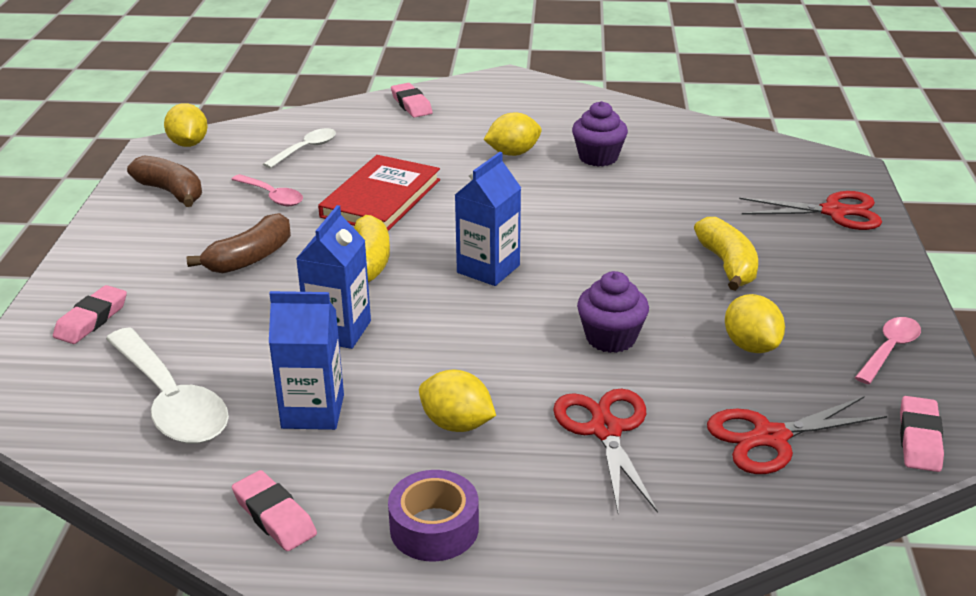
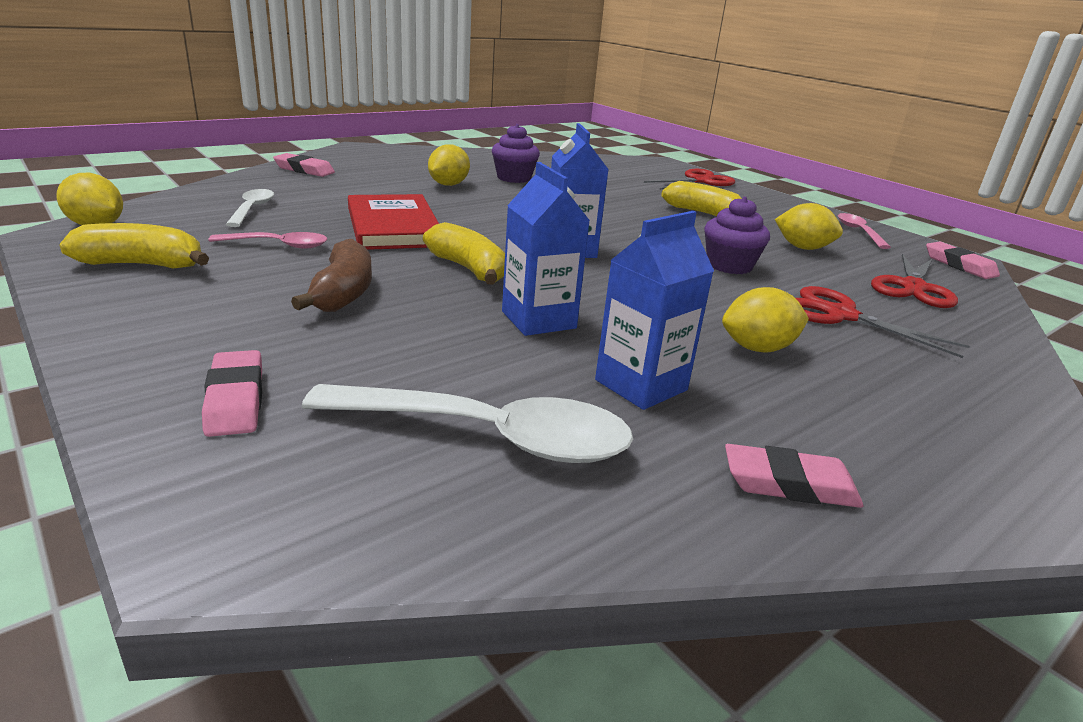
camera: 45 degrees left, 5 degrees down
brown banana [127,155,202,207] -> yellow banana [59,223,209,269]
purple tape [388,470,479,561] -> none

